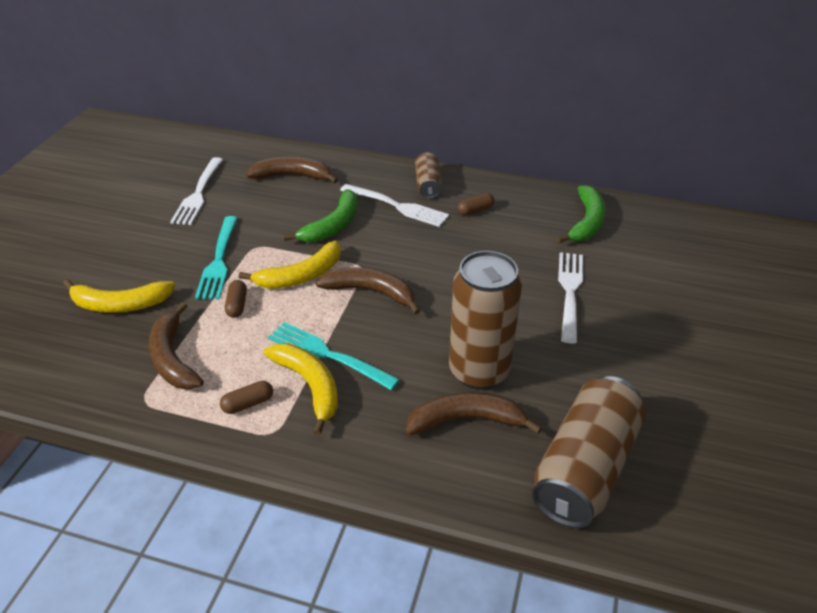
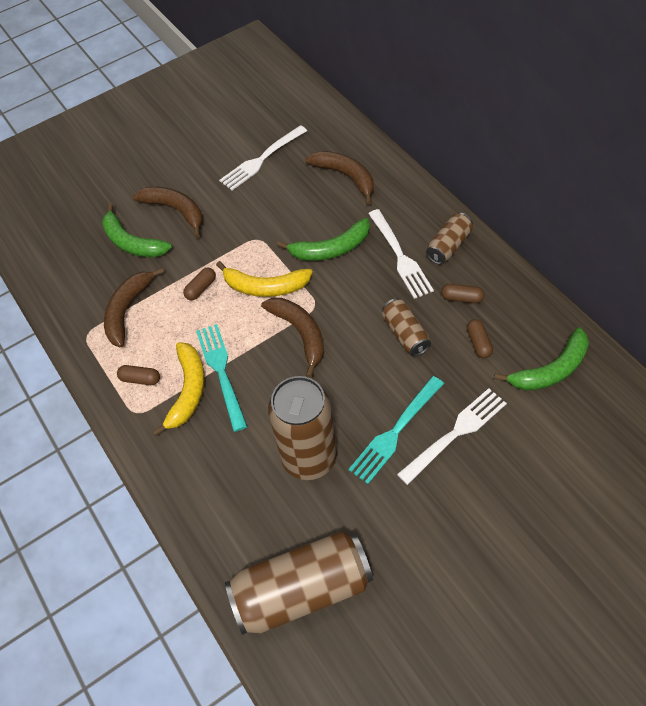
camera: 45 degrees right, 15 degrees up
yellow banana [63,280,175,313] -> green banana [102,203,172,257]
turquoise fork [195,216,238,299] -> turquoise fork moved to [348,376,444,484]
brown banana [406,392,542,435] -> brown banana moved to [133,187,203,238]
none -> brown can [382,298,431,356]
none -> brown capsule [467,319,493,358]

